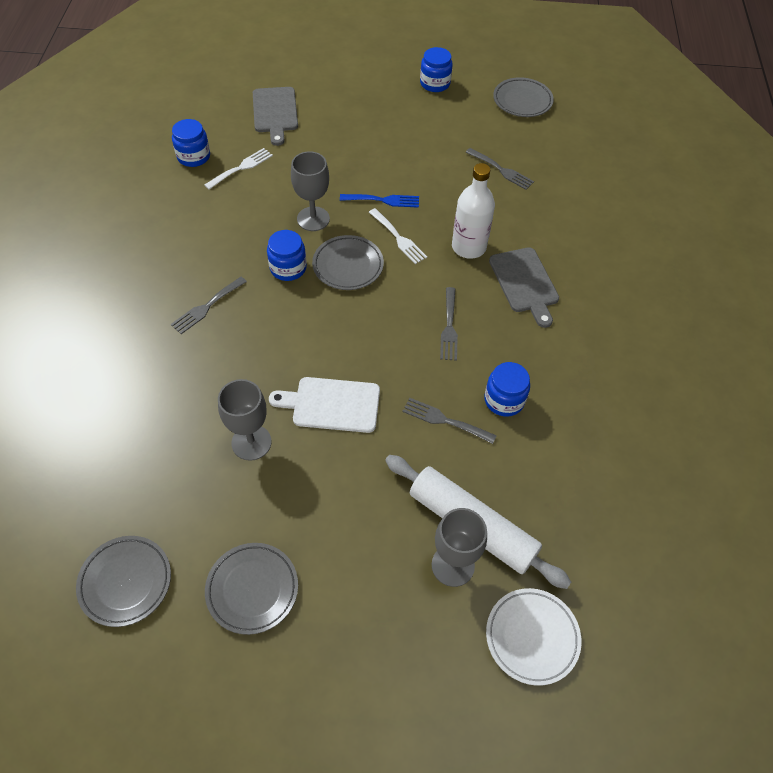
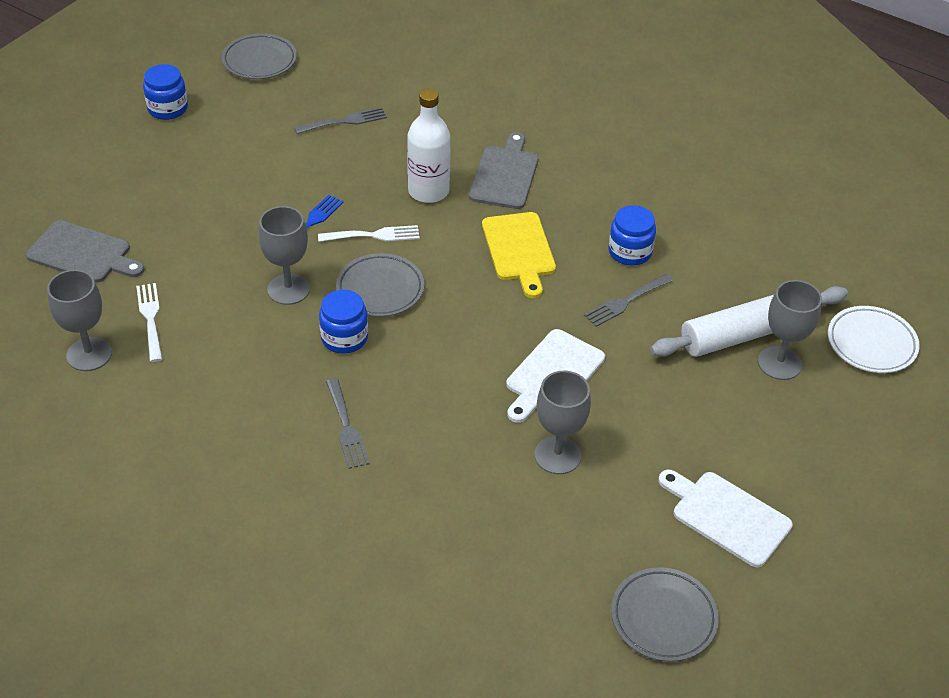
camera: 60 degrees left, 10 degrees down
blue jar [172,119,210,167] -> grey goblet [47,270,112,371]
grey plate [205,543,298,635] -> white cutting board [658,470,793,567]
grey fork [440,287,458,361] -> yellow cutting board [482,212,556,298]
grey cutting board [489,247,559,328] -> grey cutting board turned 90 degrees counterclockwise [469,132,538,209]

